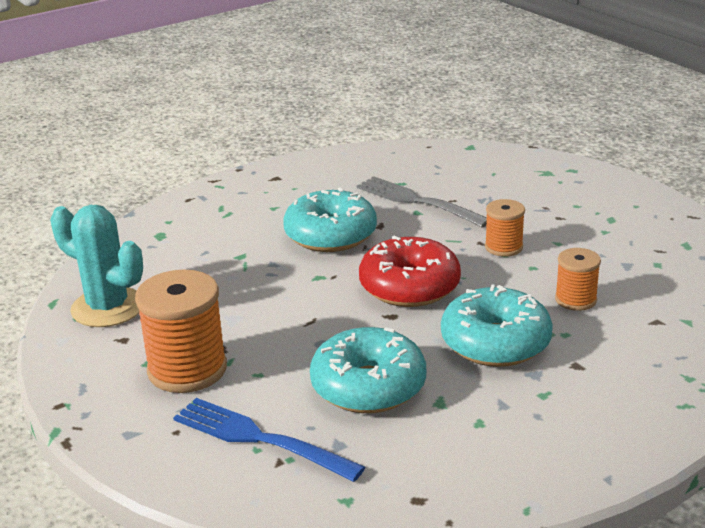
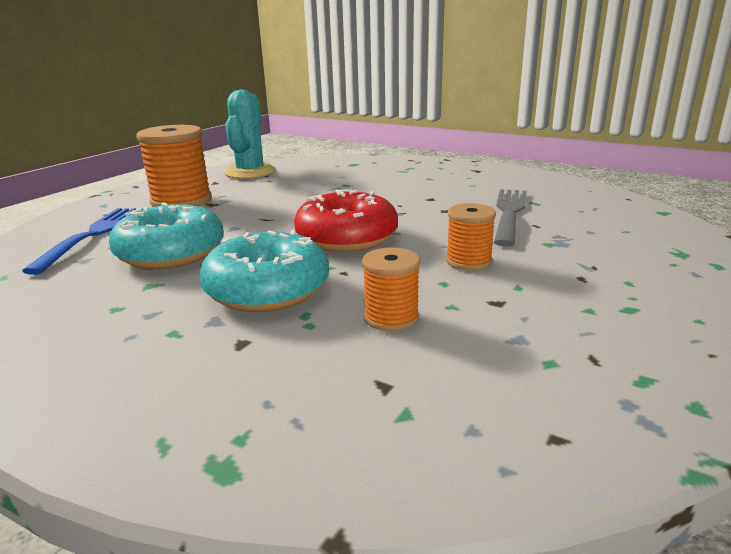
camera: 65 degrees right, 5 degrees down
turquoise donut [283,187,377,252] -> none

